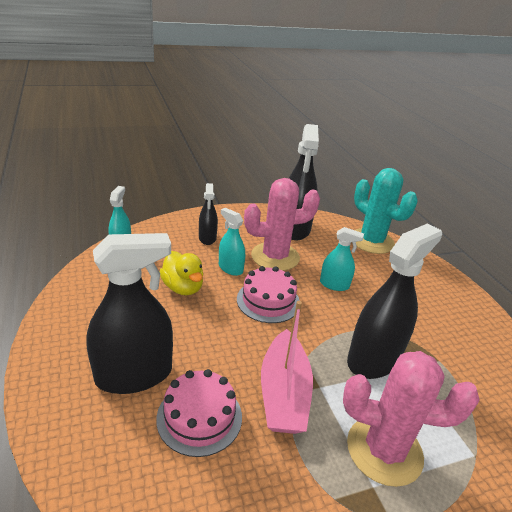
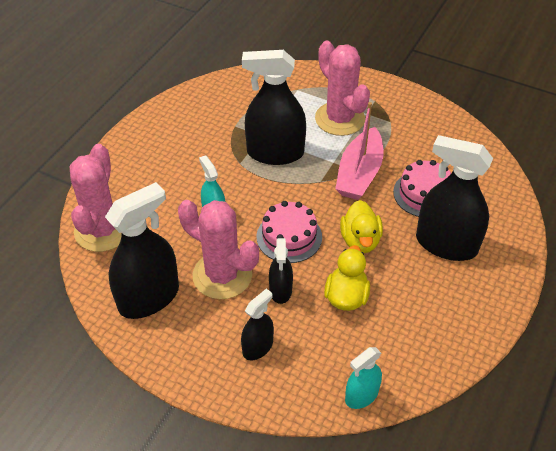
camera: 130 degrees left, 15 degrees up
turquoise spray bottle [219,208,245,276] -> black spray bottle [269,238,293,304]
pink boat [261,301,313,434] -> pink boat turned 150 degrees clockwise [335,102,383,200]
turquoise cactus [354,168,418,254] -> pink cactus [70,144,122,252]
none -> yellow duck [340,200,383,253]

